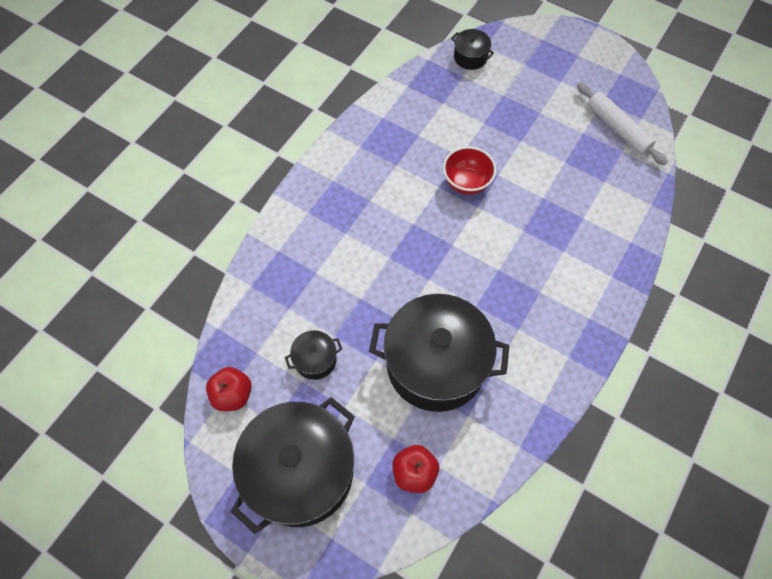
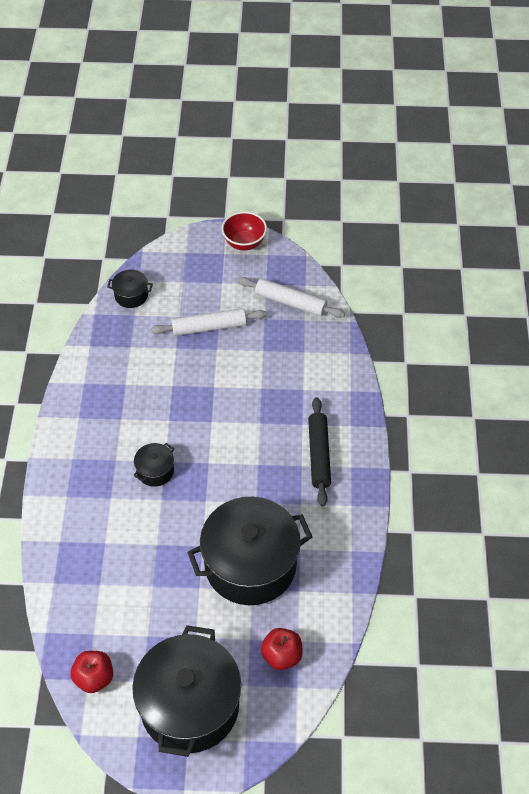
camera: 30 degrees left, 10 degrees down
black pot [285,330,342,380] -> black pot moved to [133,443,174,487]
red bowl [443,146,496,195] -> red bowl moved to [221,211,267,250]
none -> white rolling pin [151,308,267,336]
none -> black rolling pin [308,397,331,506]

